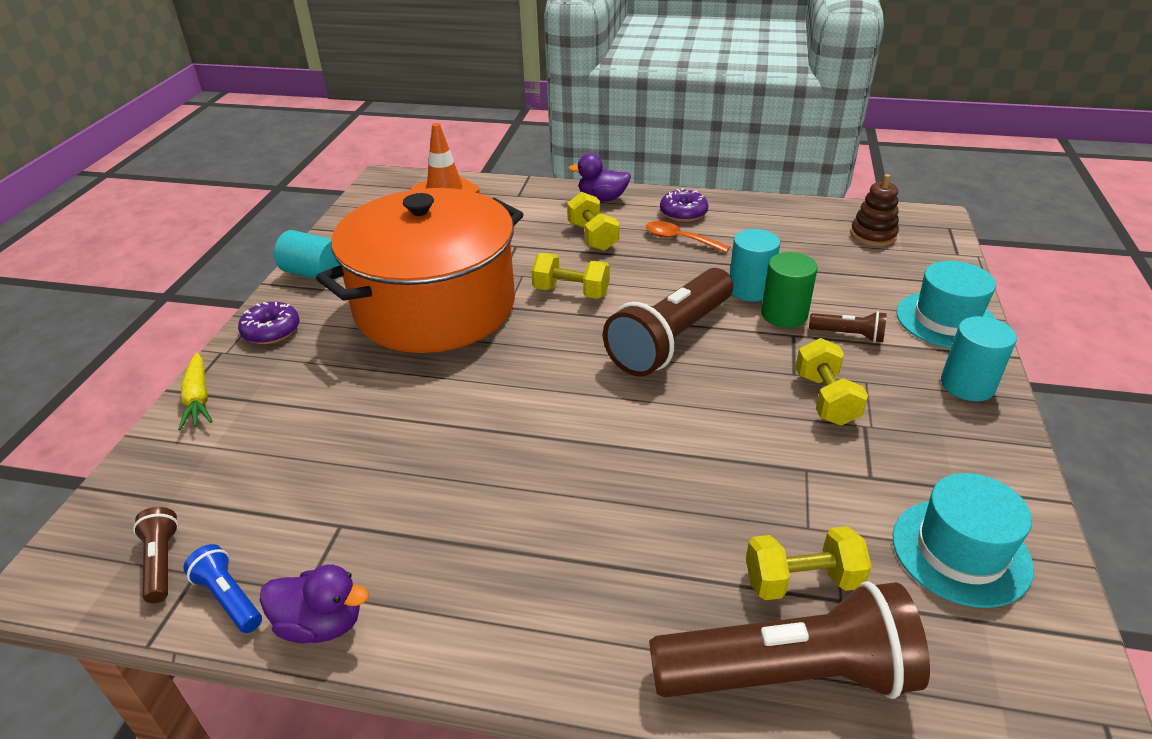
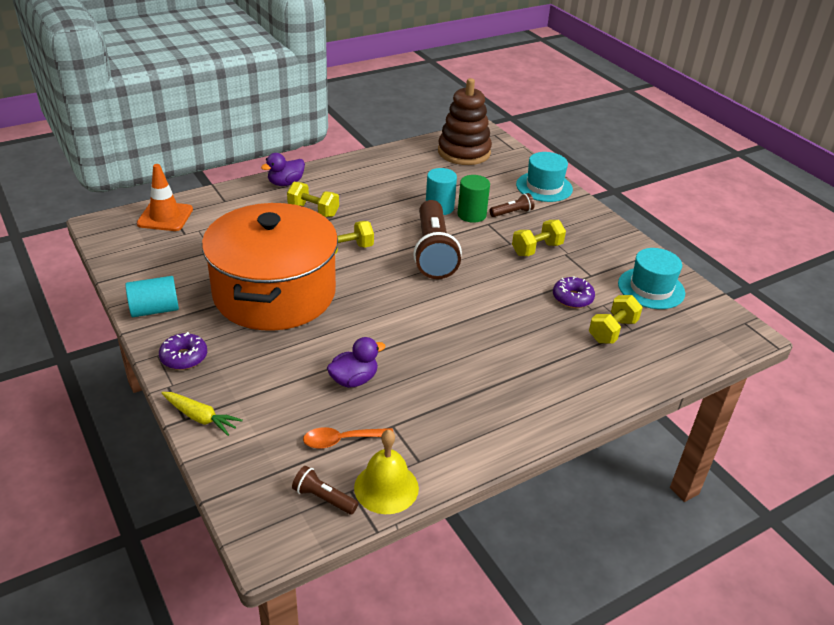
camera: 45 degrees left, 0 degrees up
blue flashlight [183,544,262,633] -> yellow bell [354,429,419,514]
purple duck [260,565,369,643] -> purple duck moved to [327,337,386,388]
orange spoon [646,221,730,253] -> orange spoon moved to [303,427,393,449]
brown flashlight [649,581,930,699] -> none
purple donut [660,188,708,222] -> purple donut moved to [553,276,595,308]
yellow dumbbell [795,338,868,426] -> yellow dumbbell turned 75 degrees counterclockwise [512,220,566,256]
brown stacking toy [850,174,899,246] -> brown stacking toy [438,78,492,165], size x1.82
turquoise cylinder [941,316,1017,401] -> none

